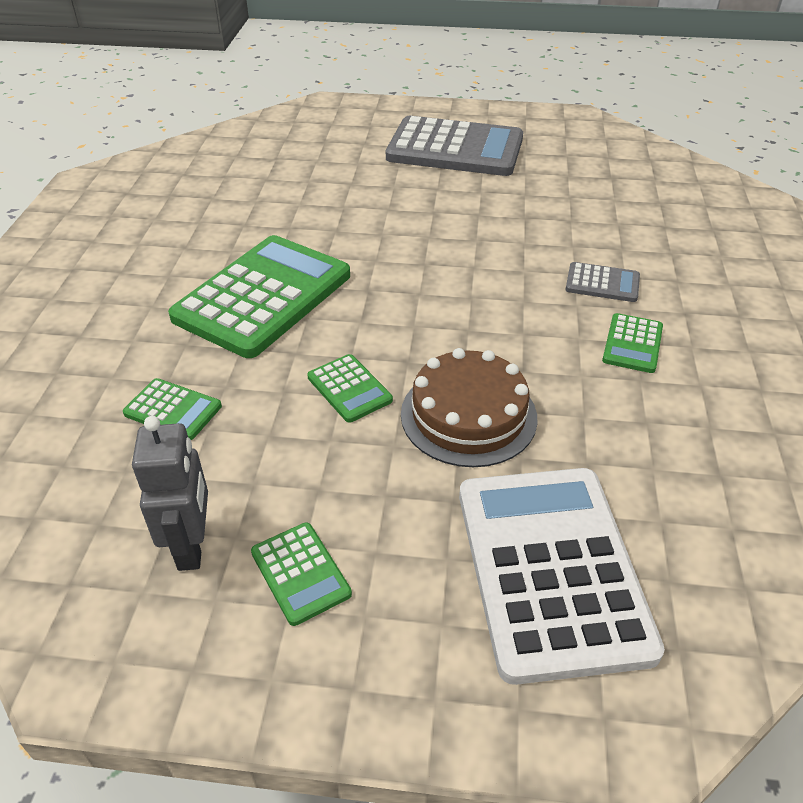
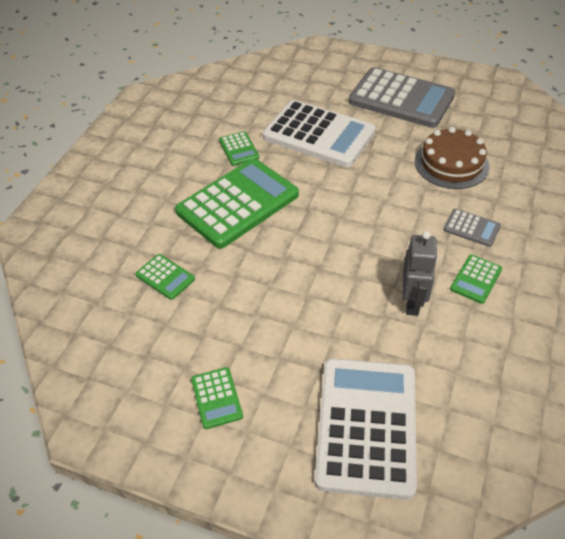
camera: 15 degrees right, 5 degrees up
grey robot [132,416,208,571] -> grey robot moved to [402,231,438,316]
green calculator [307,354,393,423] -> green calculator moved to [219,131,259,166]
brown cake [401,348,538,467] -> brown cake moved to [415,127,489,189]
none -> white calculator [263,100,376,167]

